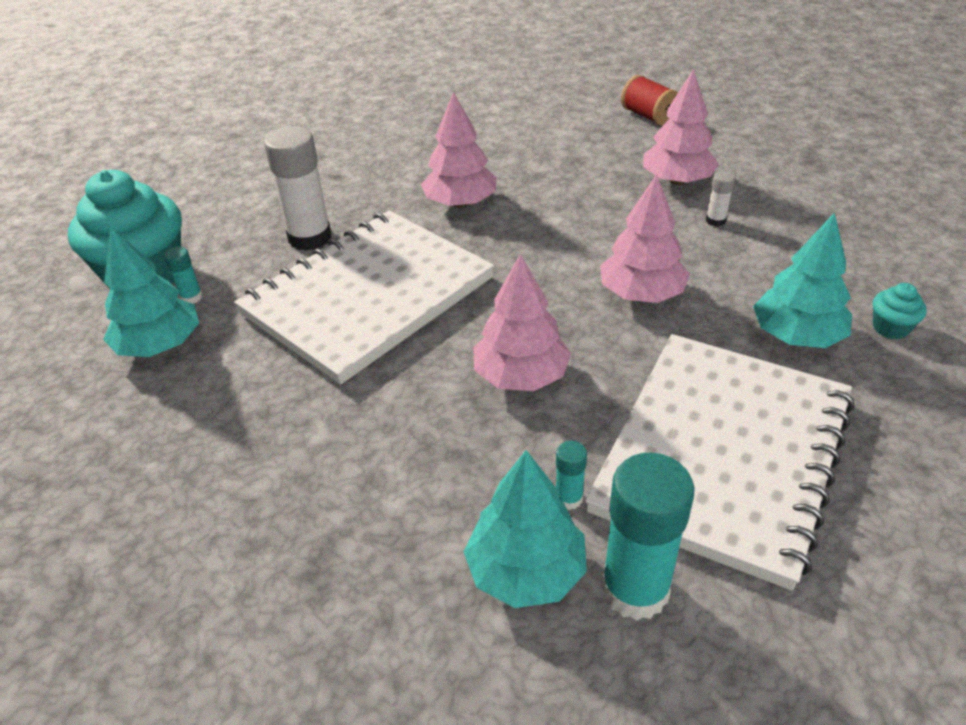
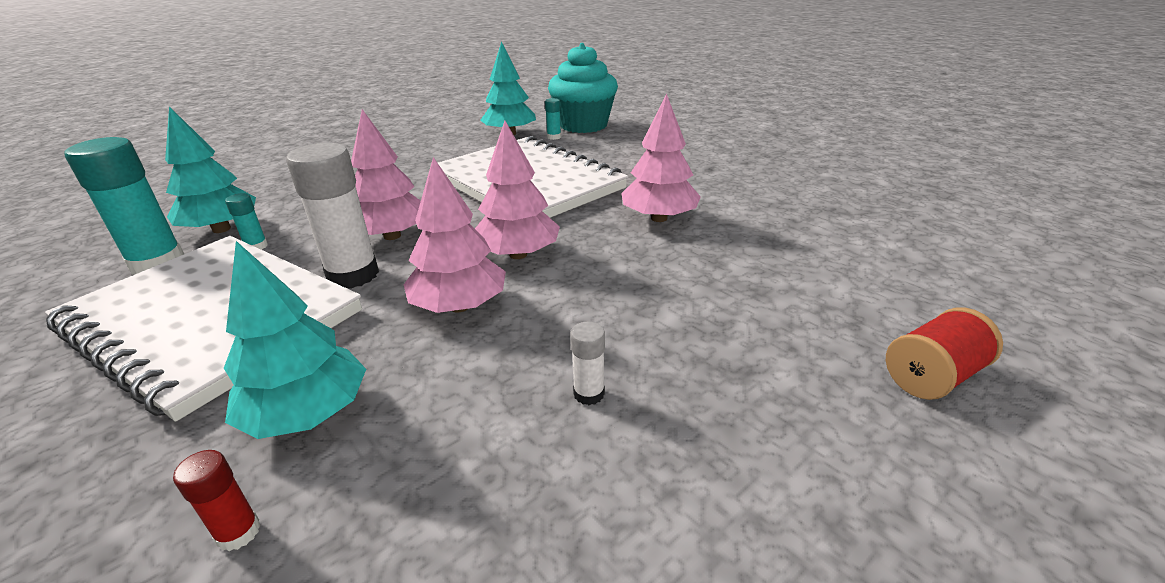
camera: 95 degrees right, 10 degrees down
white glue stick [264,126,332,251] -> white glue stick moved to [286,143,379,289]
pink tree [643,69,719,185] -> pink tree moved to [475,121,560,259]
turquoise cupcake [873,283,927,339] -> red glue stick [173,450,261,551]

